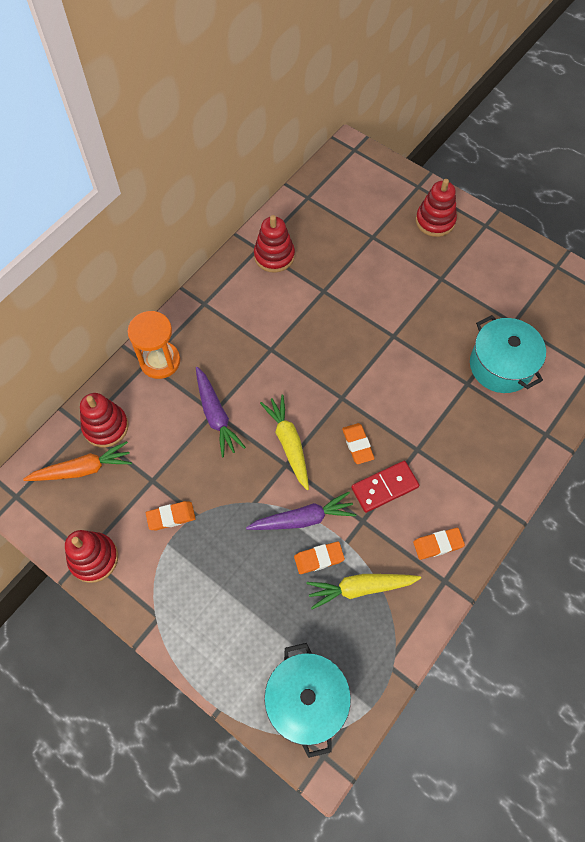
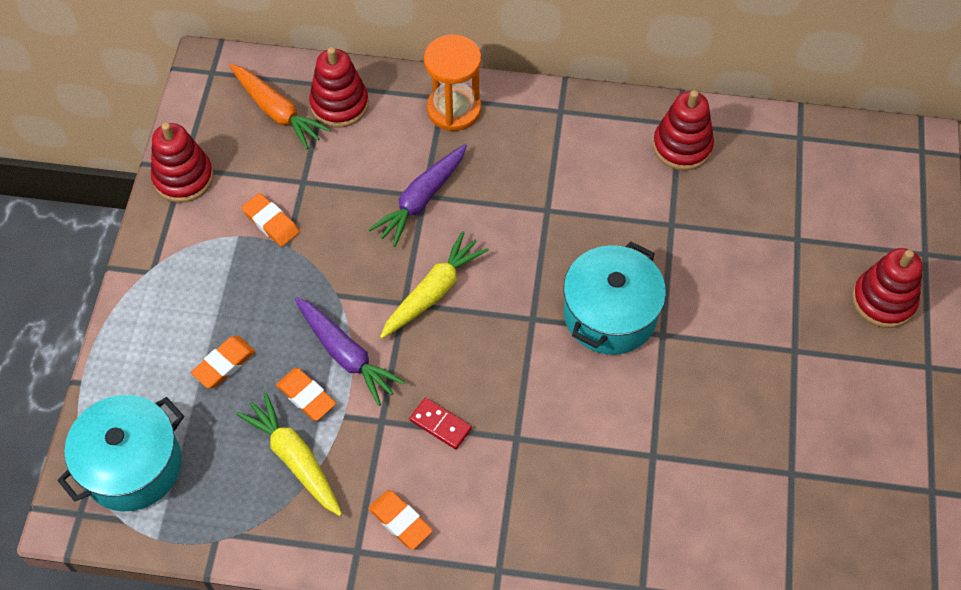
camera: 60 degrees right, 5 degrees down
orange eraser [342,423,375,464] -> orange eraser moved to [191,336,256,389]
red domino [351,461,419,513] -> red domino [409,398,472,449], size x0.66
turquoise pot [470,315,546,393] -> turquoise pot moved to [564,242,666,355]

